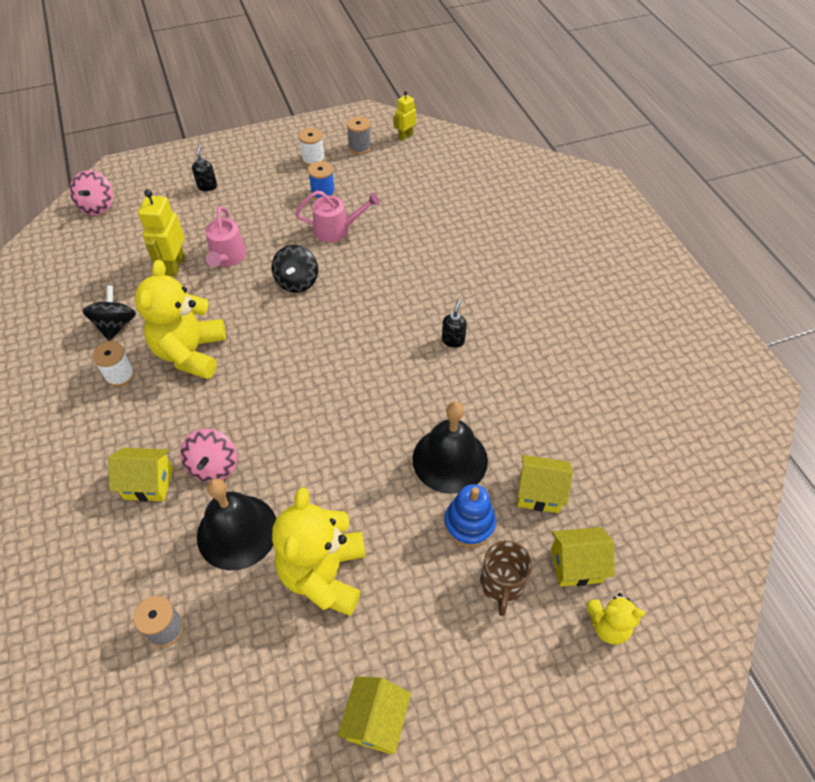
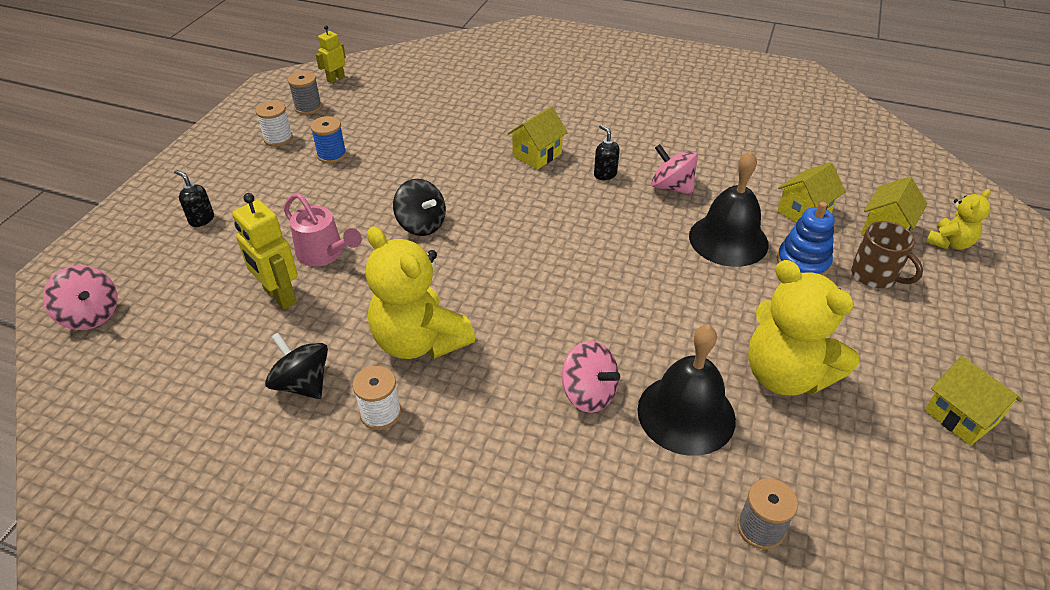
camera: 50 degrees left, 10 degrees down
yellow house [108,448,173,502] -> yellow house moved to [507,106,568,170]
pink watering can [295,190,380,242] -> none
yellow robot [393,91,416,141] -> yellow robot turned 45 degrees clockwise [316,25,346,84]
none -> pink spinning top [651,144,698,195]

